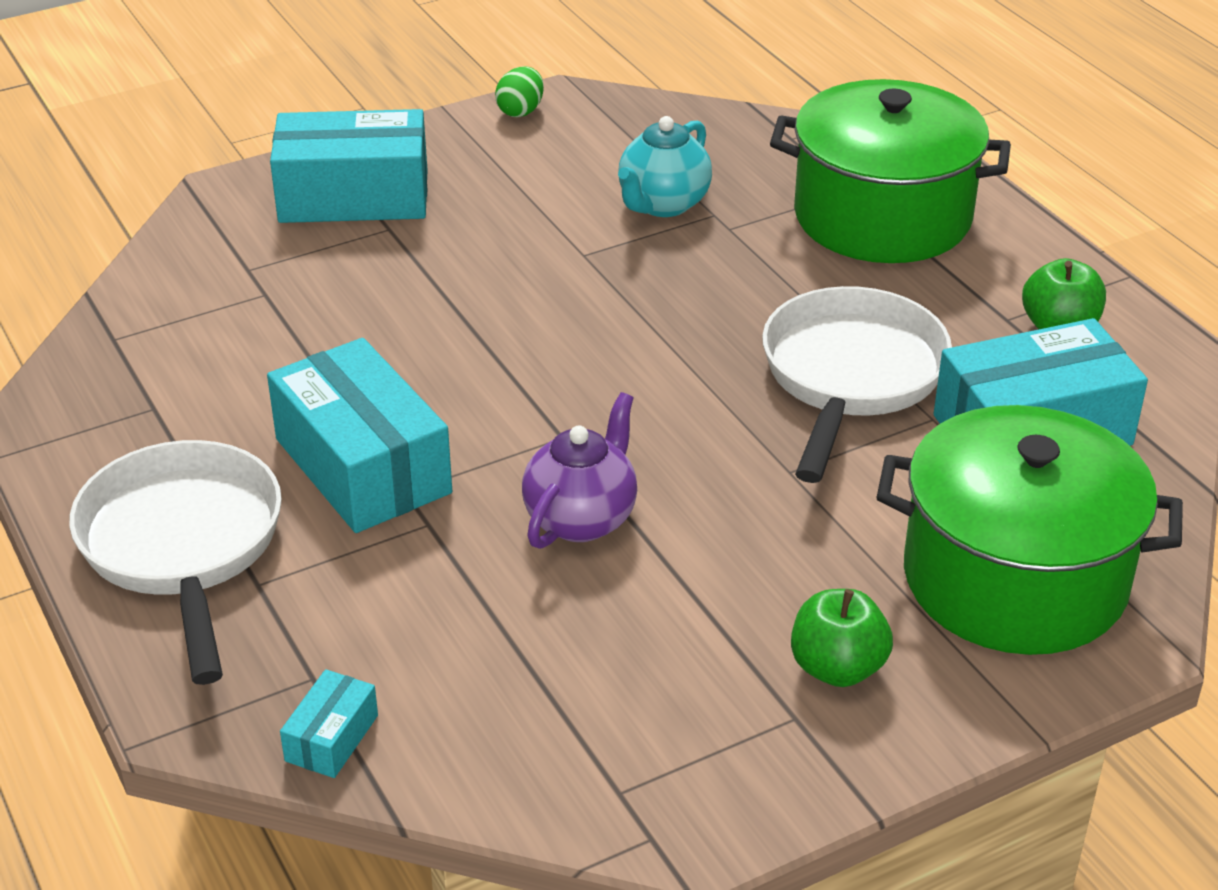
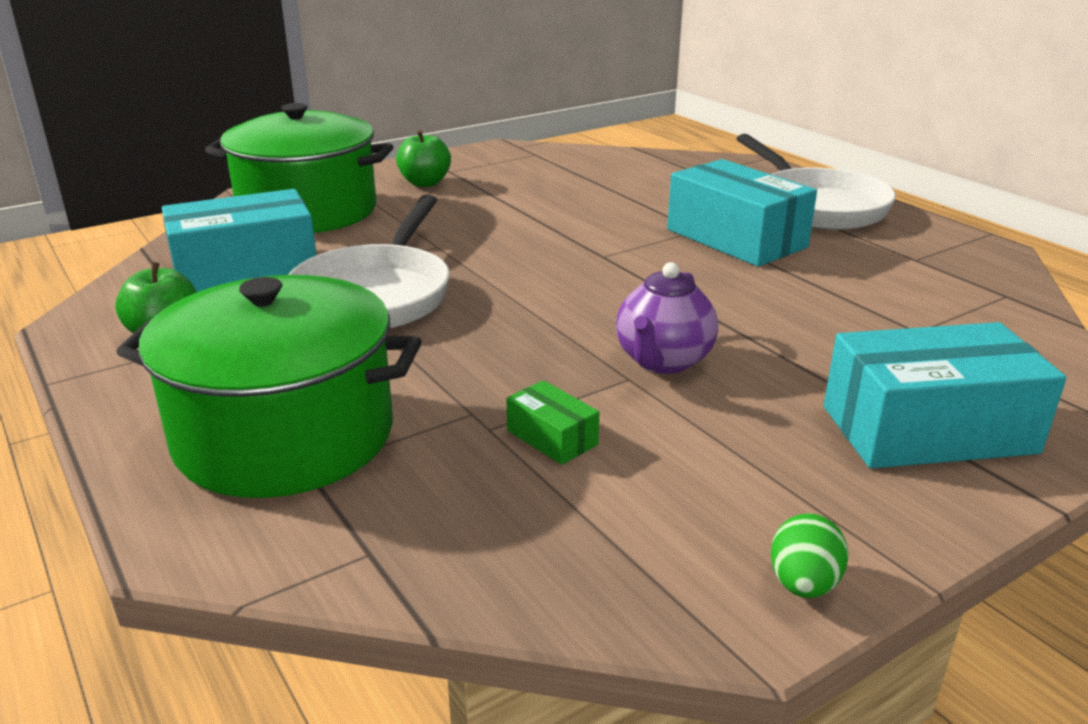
camera: 175 degrees right, 10 degrees down
turquoise box [280,669,378,778] -> none
purple teapot [522,392,637,549] -> purple teapot moved to [616,262,718,374]
turquoise teapot [618,116,712,217] -> green box [507,380,600,465]

